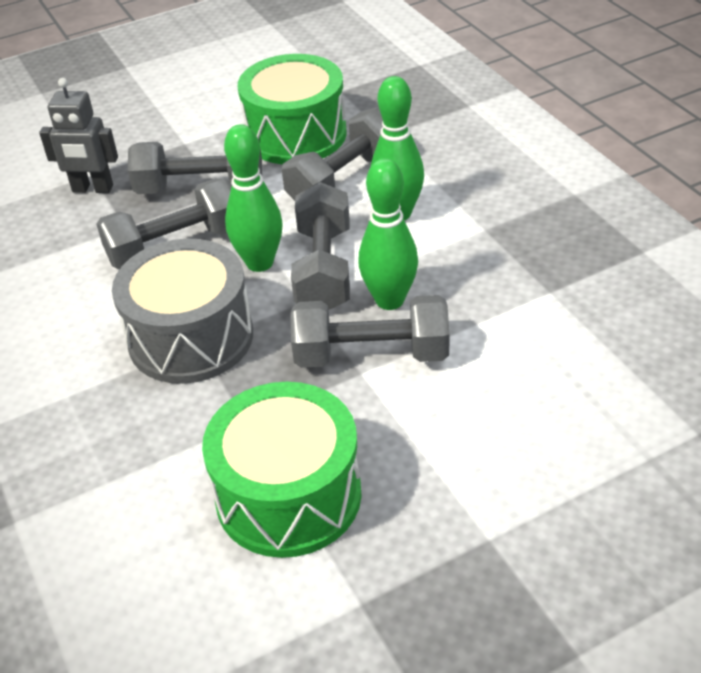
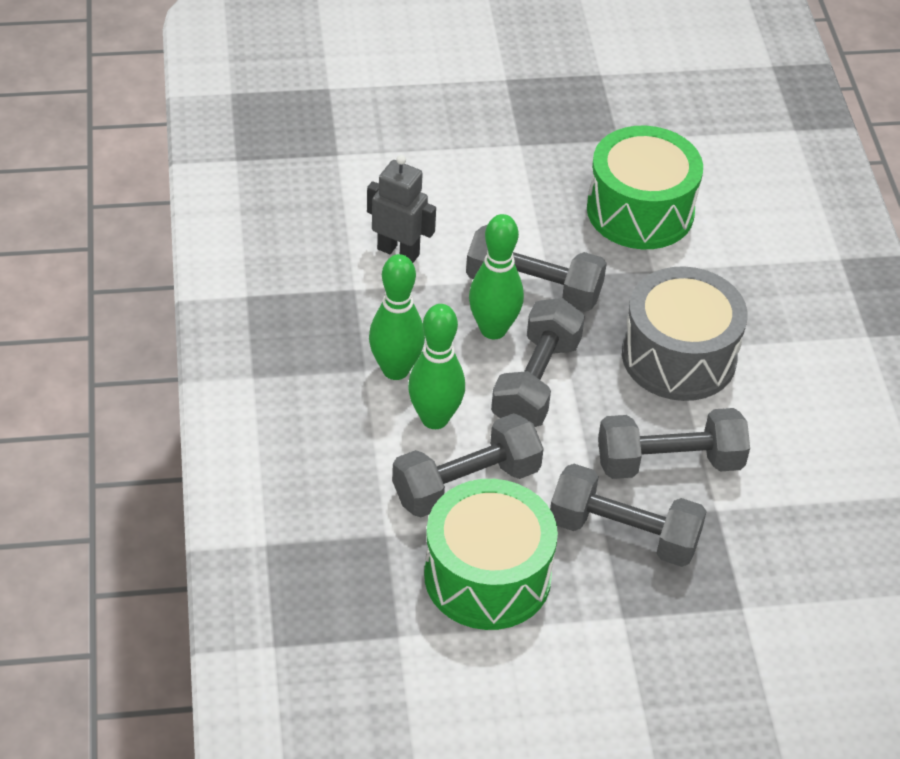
camera: 165 degrees left, 5 degrees up
grey robot [39,78,118,193] -> grey robot moved to [367,155,436,263]
green bowling pin [224,124,282,272] -> green bowling pin moved to [369,254,425,380]

